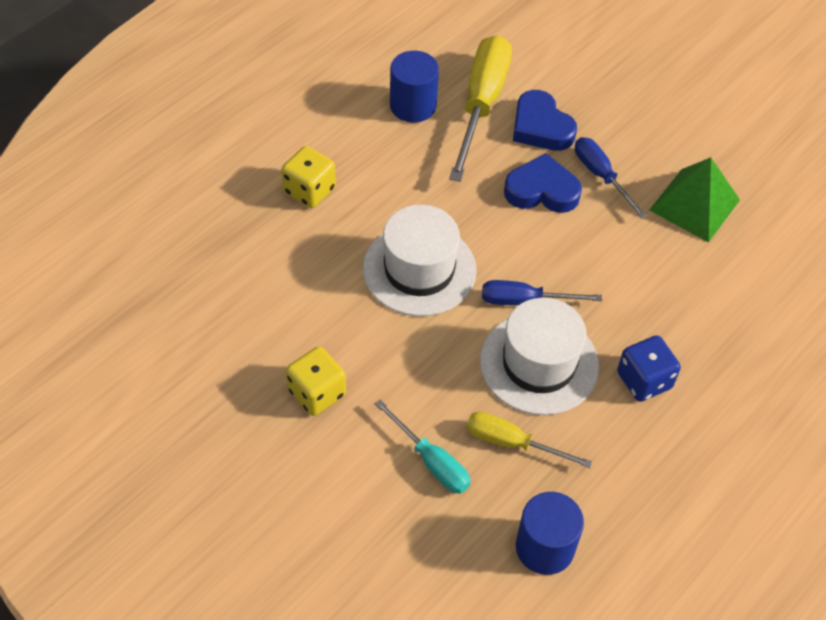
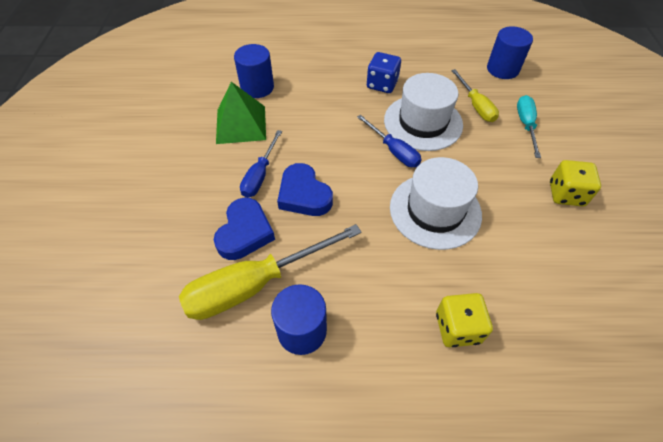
camera: 130 degrees left, 0 degrees up
none -> blue cylinder [234,44,274,98]

